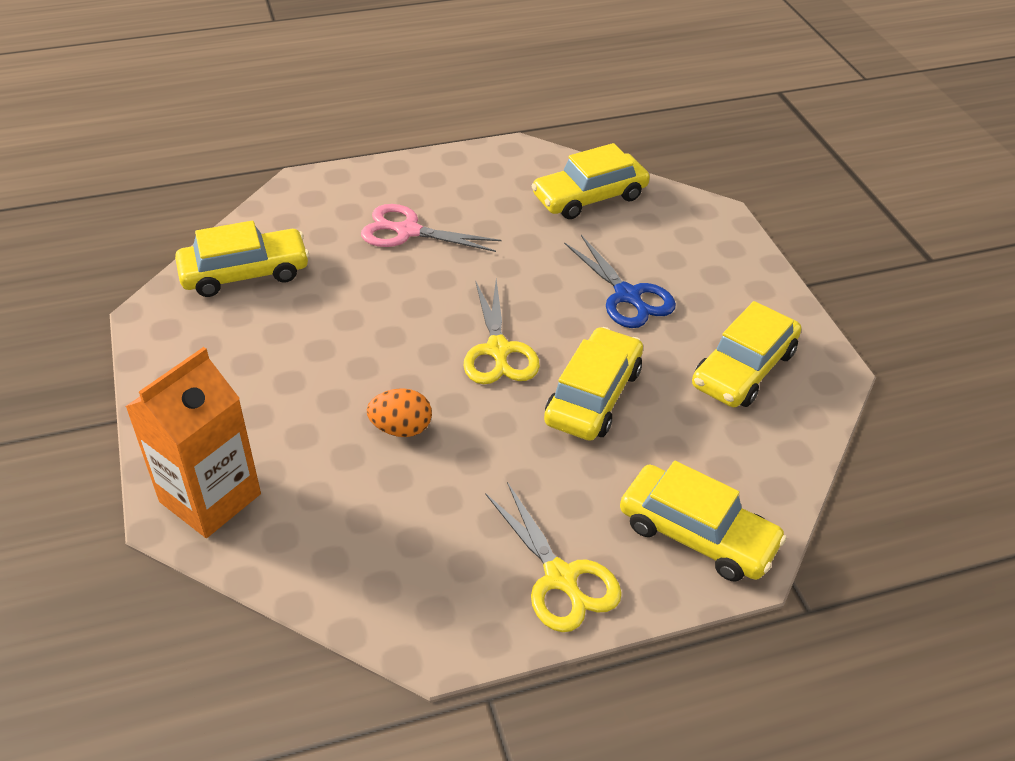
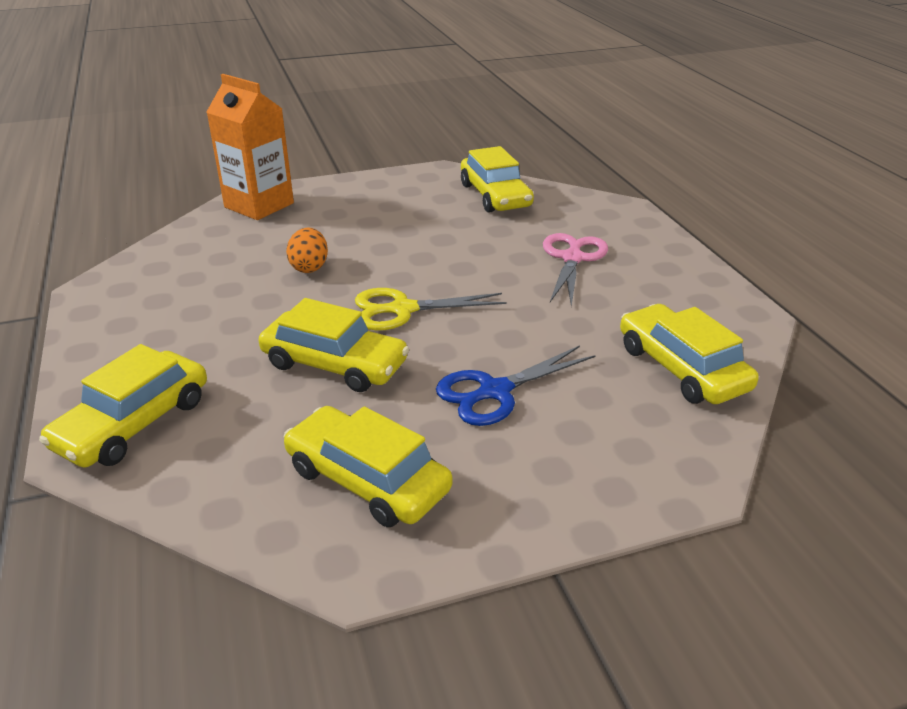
camera: 90 degrees right, 10 degrees down
yellow scissors [485,482,622,632] -> none

